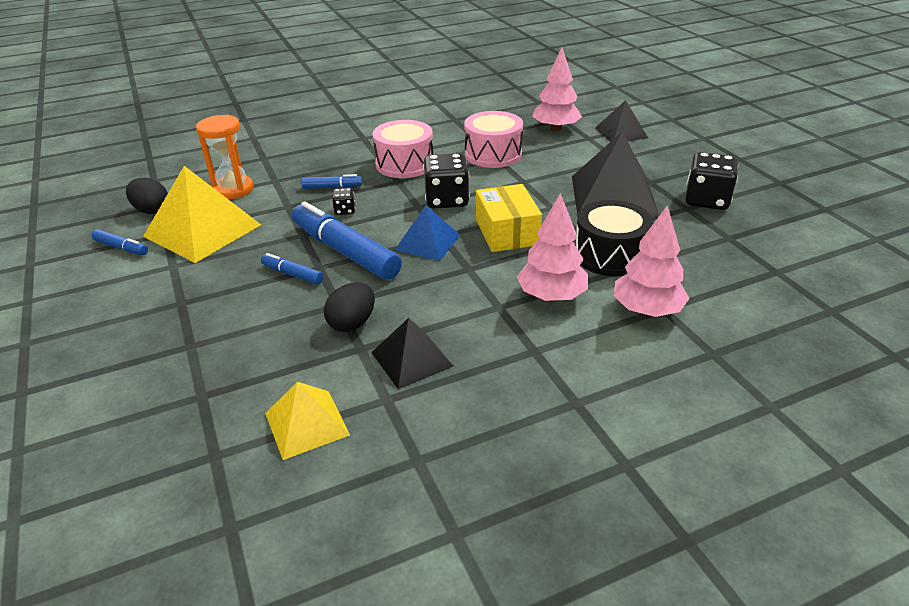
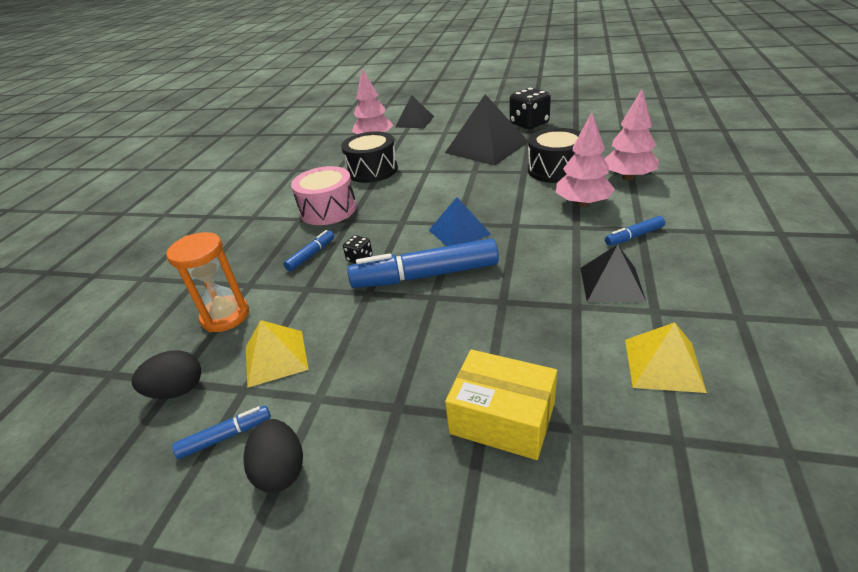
camera: 50 degrees left, 0 degrees up
yellow pyramid [143,166,261,263] -> yellow pyramid [246,320,309,388], size x0.58
blue marker [261,253,324,284] -> blue marker moved to [605,216,665,246]
black egg [324,283,375,332] -> black egg moved to [244,419,303,493]
black dice [423,153,470,209] -> none
pink drum [464,111,523,168] -> black drum [341,132,398,183]
yellow box [476,184,542,252] -> yellow box moved to [445,349,557,460]

